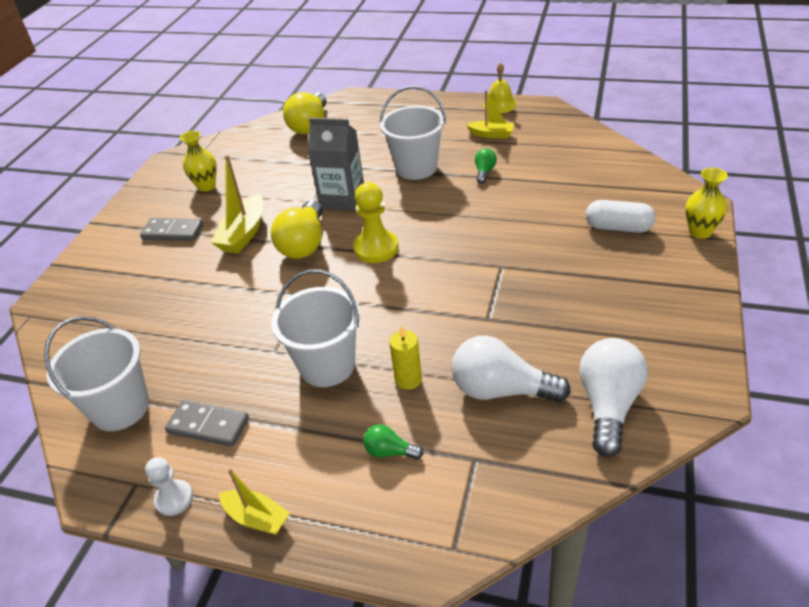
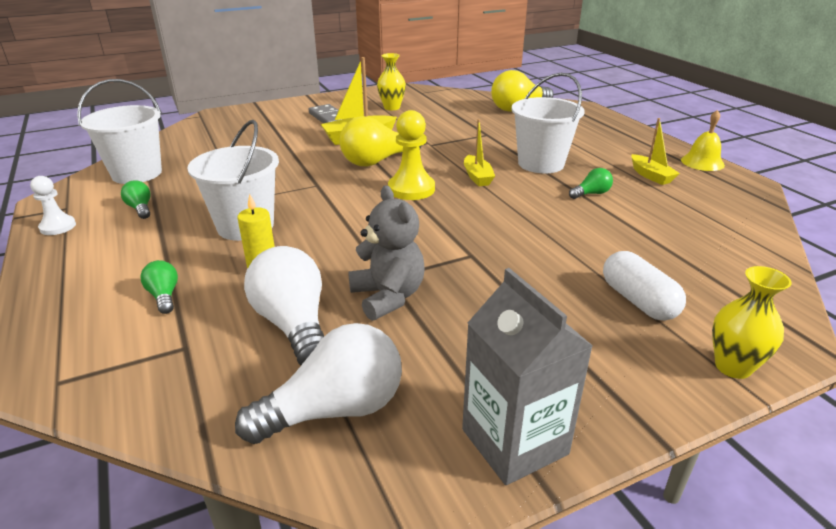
camera: 45 degrees right, 10 degrees down
grey domino [165,400,249,447] -> green light bulb [121,180,151,219]
yellow boat [219,468,290,535] -> yellow boat moved to [464,119,495,186]
grey carton [307,118,364,211] -> grey carton moved to [462,268,593,485]
none -> grey teddy bear [348,185,425,321]

